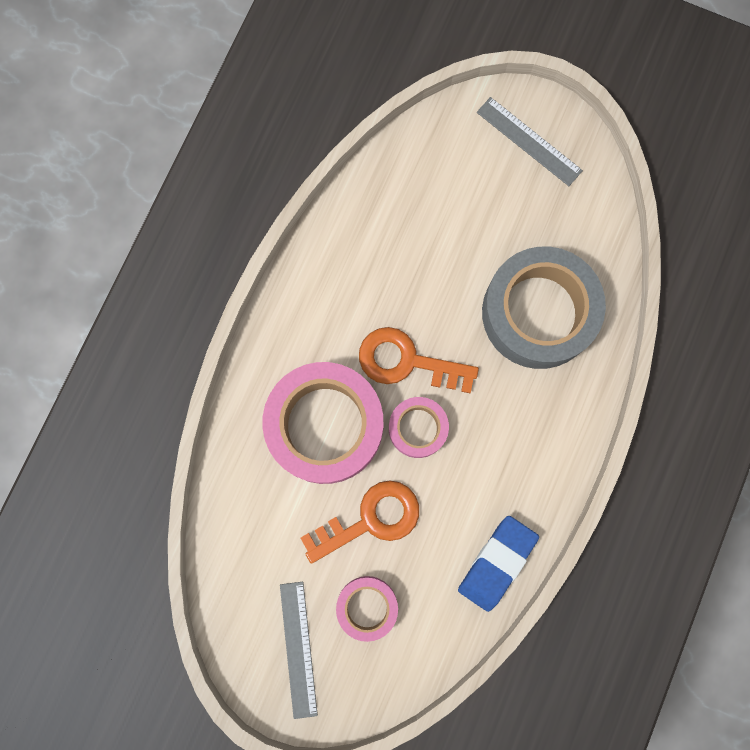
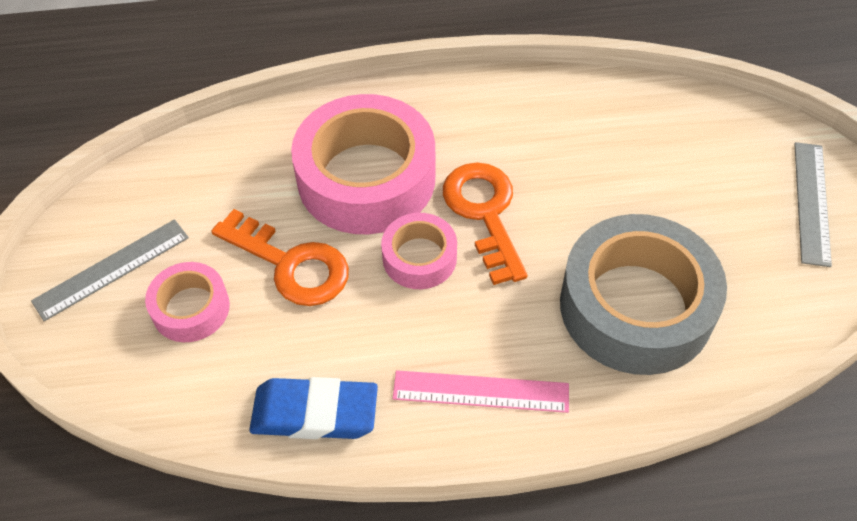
camera: 60 degrees right, 25 degrees down
none -> pink ruler [393,370,569,413]

